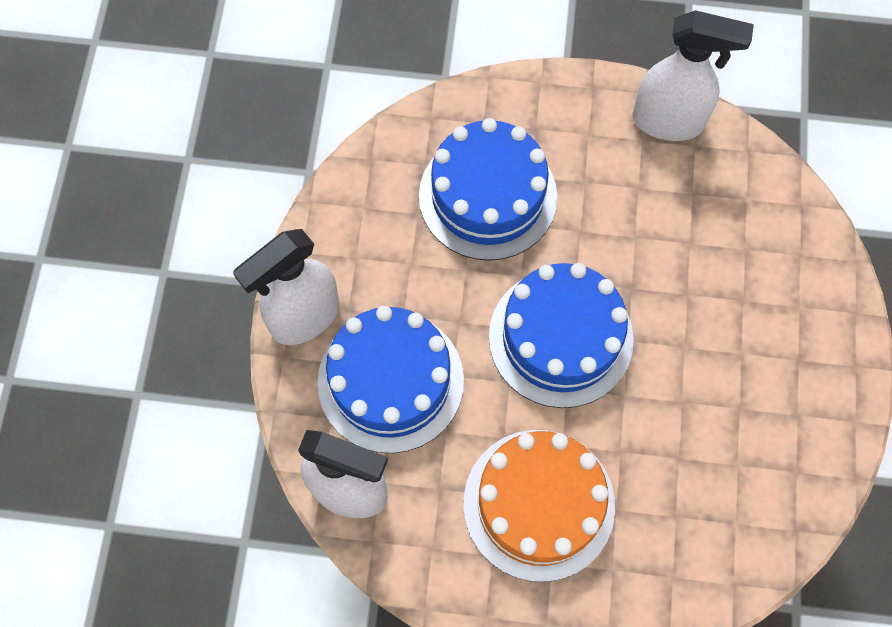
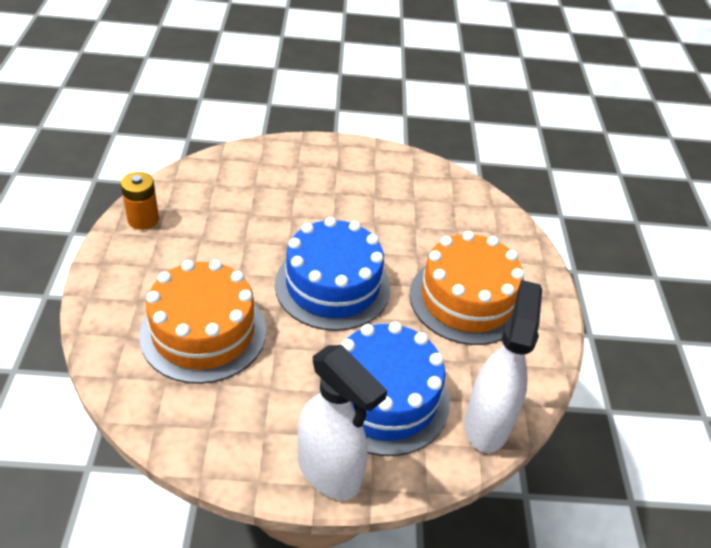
camera: 100 degrees left, 25 degrees down
blue cake [419,118,557,261] -> orange cake [139,260,266,384]
white spray bottle [633,10,754,141] -> orange battery [121,172,159,230]

